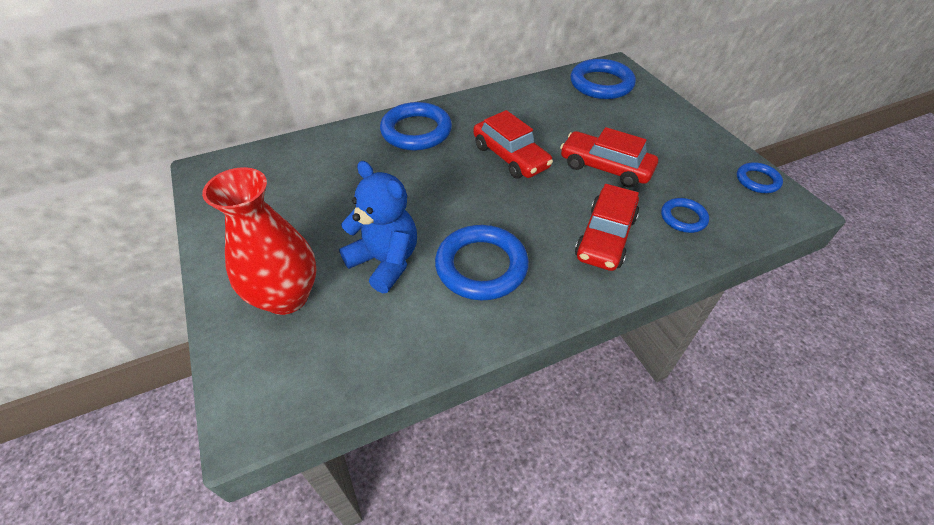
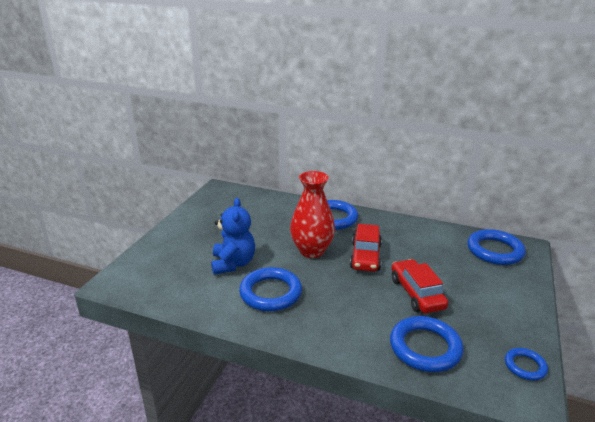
camera: 45 degrees right, 20 degrees down
red vase [202,167,317,315] -> red vase moved to [290,171,335,258]
red car [575,184,639,271] -> none
blue ring [661,198,709,233] -> blue ring [390,316,464,372], size x1.85

